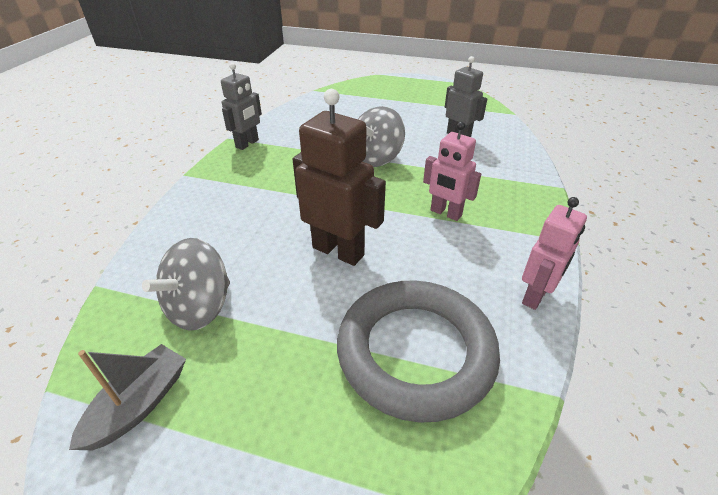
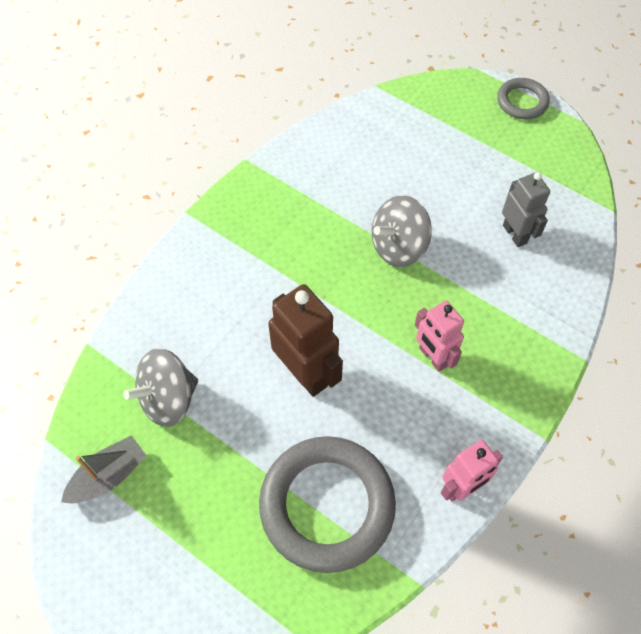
camera: 20 degrees right, 20 degrees up
grey robot [221,63,262,150] -> none
none -> grey ring [497,78,550,119]

